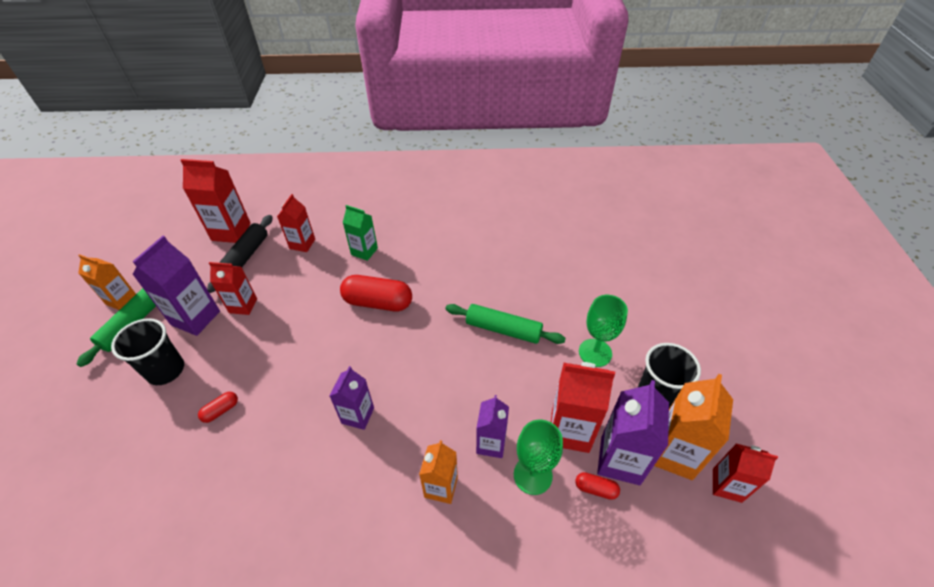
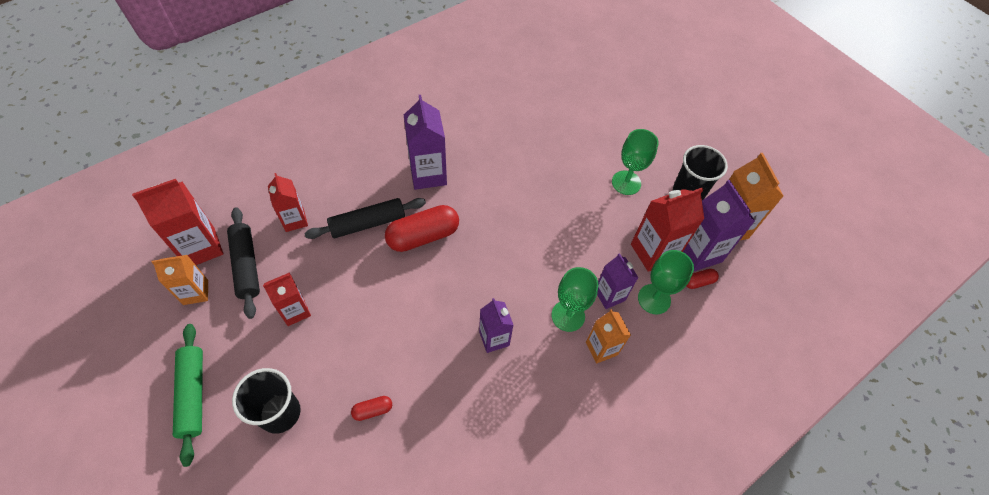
camera: 40 degrees left, 10 degrees up
orange carton [78,254,136,310] -> orange carton moved to [152,255,208,305]
purple carton [132,236,220,336] -> purple carton moved to [404,95,447,190]
red capsule [198,392,238,423] -> red capsule turned 60 degrees clockwise [351,396,392,421]
green carton [343,205,378,261] -> none
green rolling pin [445,304,566,344] -> none
red carton [713,444,778,503] -> none
none -> black rolling pin [304,198,426,239]
none -> green goblet [551,267,598,332]

